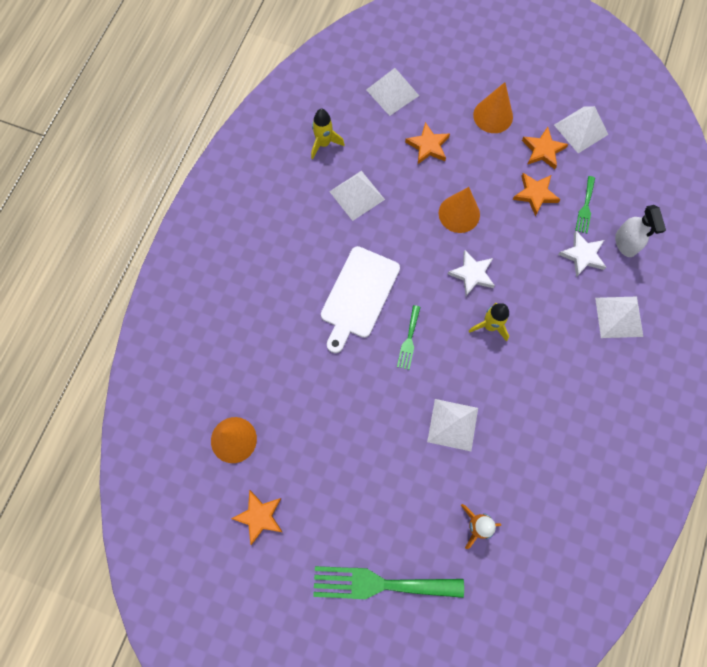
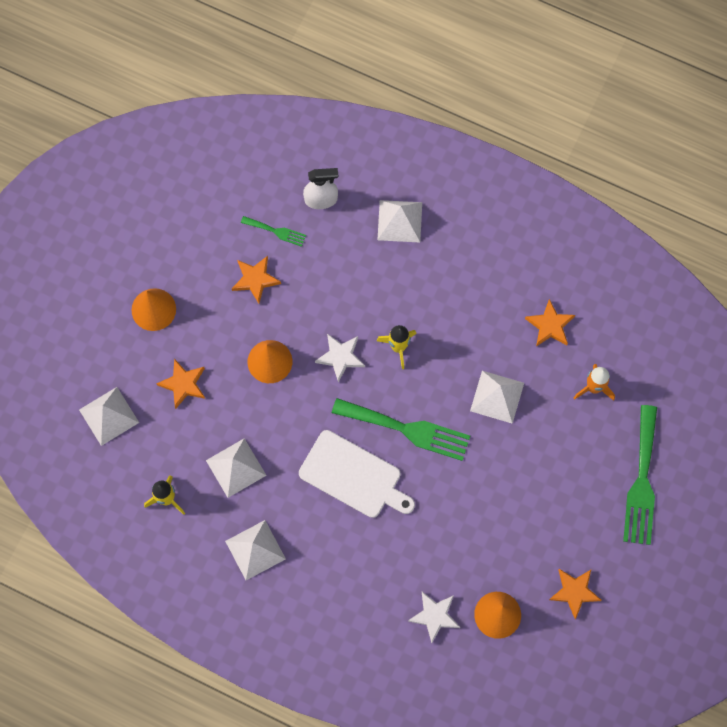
camera: 85 degrees left, 0 degrees up
green fork [397,305,420,370] -> green fork [332,398,470,461], size x2.03
orange star [522,127,568,169] -> orange star moved to [525,299,575,346]
white pyramid [554,106,608,153] -> white pyramid moved to [225,520,286,580]
white star [558,231,606,277] -> white star moved to [408,592,460,643]

